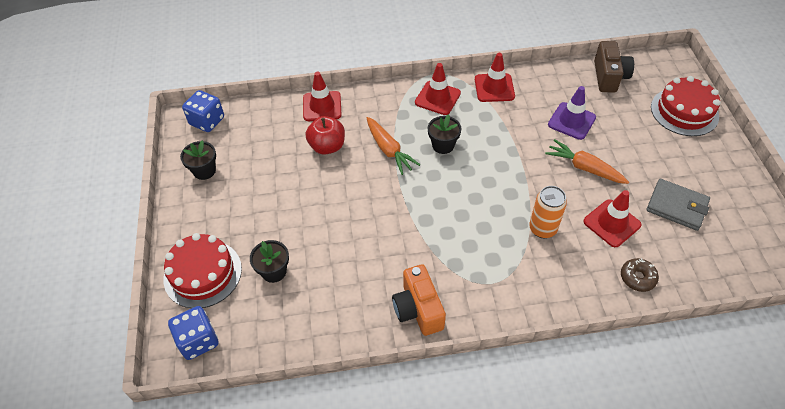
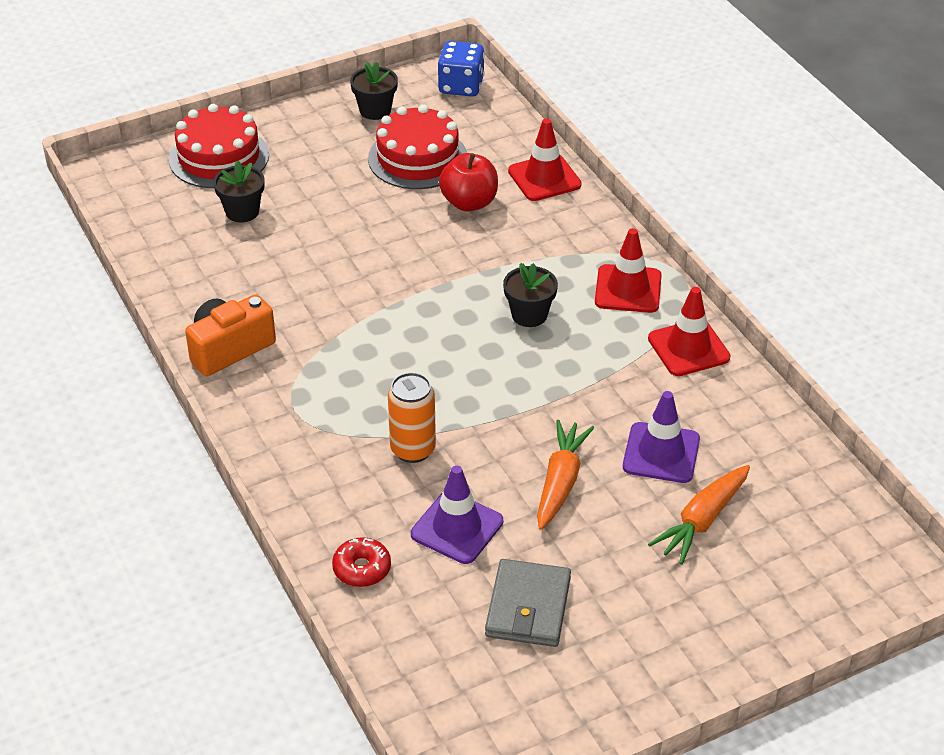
camera: 70 degrees right, 10 degrees down
blue dice [168,306,218,360] -> none
orange carrot [367,117,420,175] -> orange carrot moved to [648,465,750,564]
red traffic cone [583,190,641,247] -> purple traffic cone [411,466,503,564]
brown camera [594,41,634,93] -> none
brown donut [621,258,659,292] -> red donut [332,537,391,587]
red cake [651,76,721,136] -> red cake moved to [368,104,467,189]

